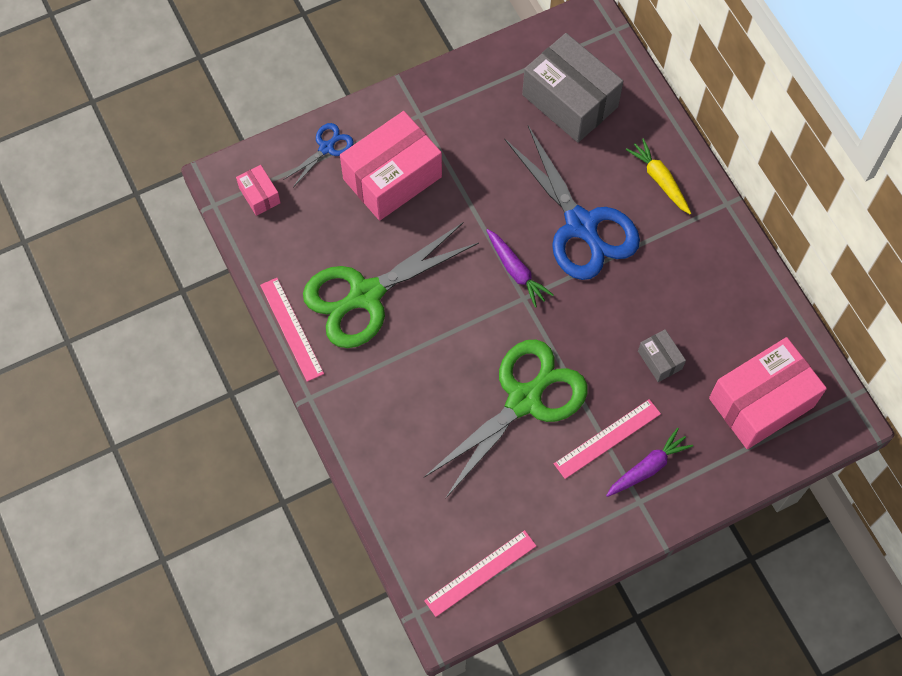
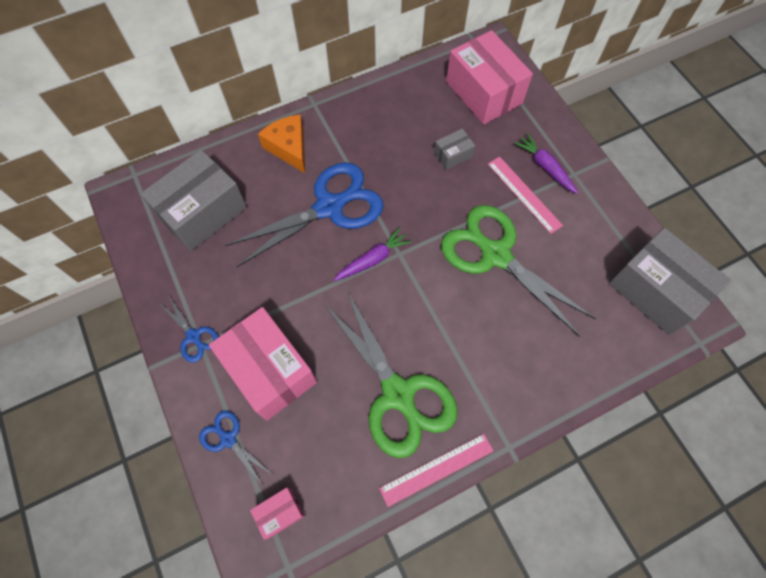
camera: 90 degrees left, 0 degrees up
pink ruler [424,530,536,617] -> grey box [609,227,731,335]
yellow carrot [626,138,691,214] -> orange cheese [258,114,305,173]
none -> blue scissors [159,295,219,363]

